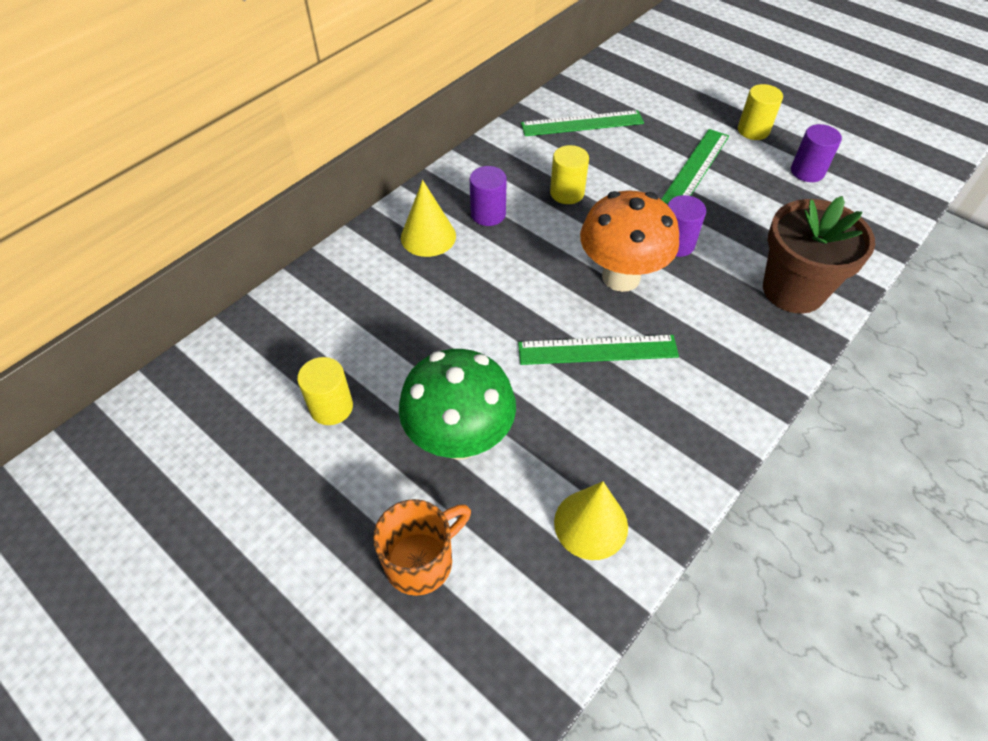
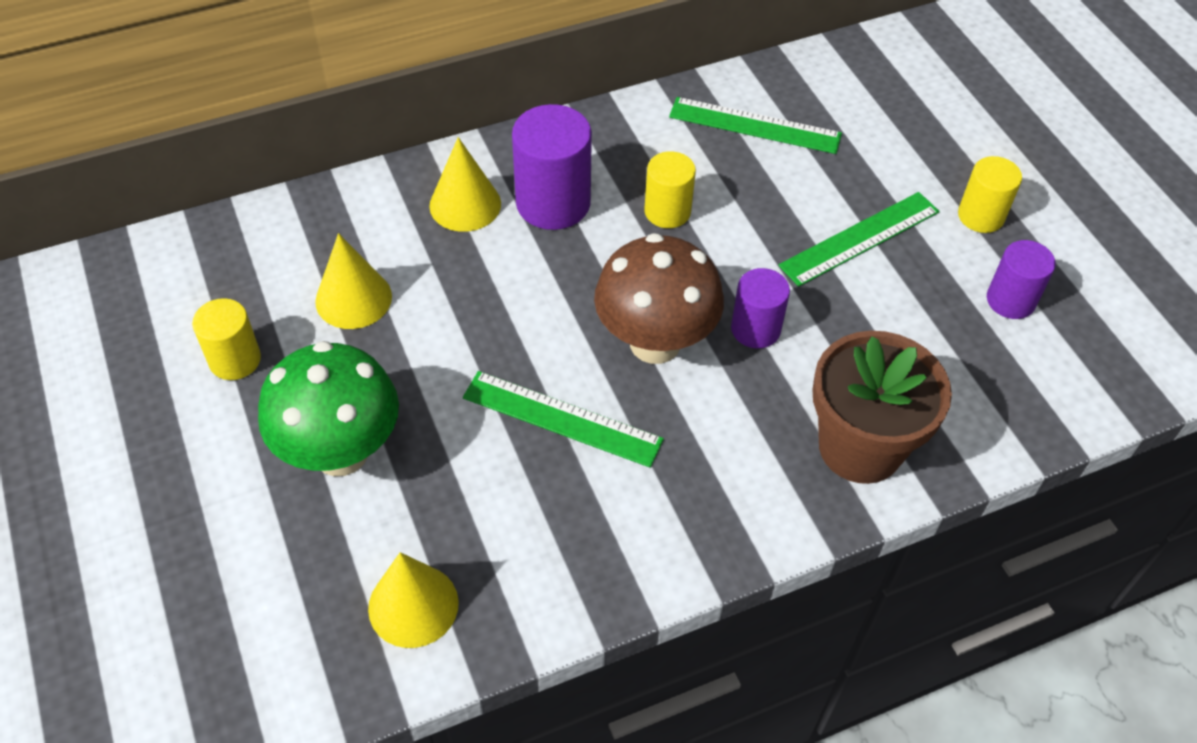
camera: 25 degrees right, 0 degrees up
orange mug [373,499,471,596] -> none
purple cylinder [470,166,507,226] -> purple cylinder [512,104,592,230], size x1.61
orange mushroom [580,190,679,292] -> brown mushroom [594,233,724,364]
none -> yellow cone [315,233,392,329]

